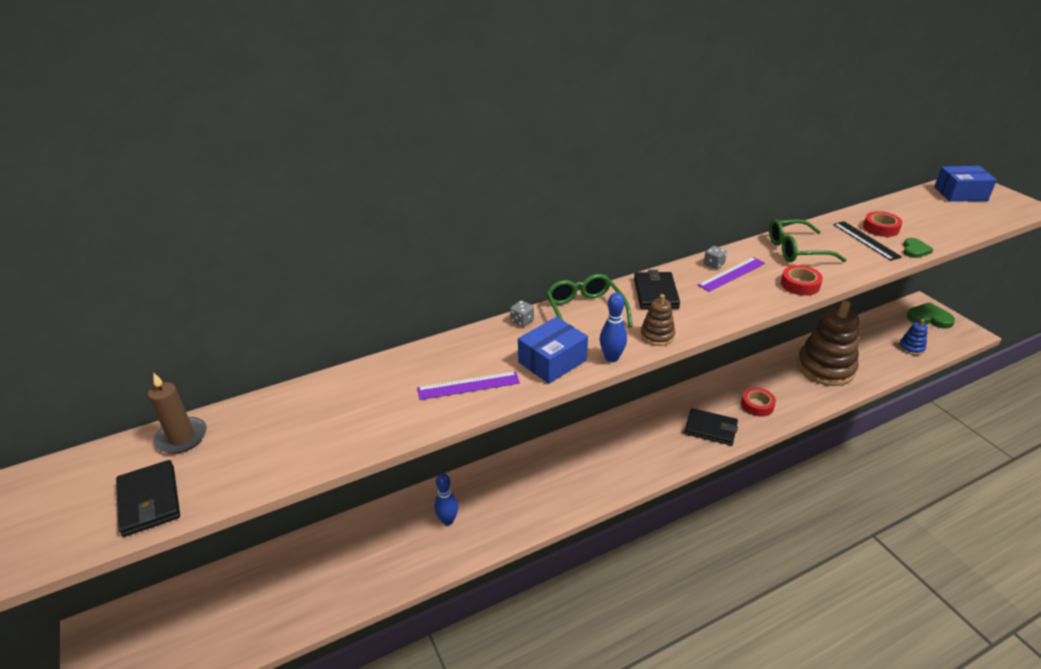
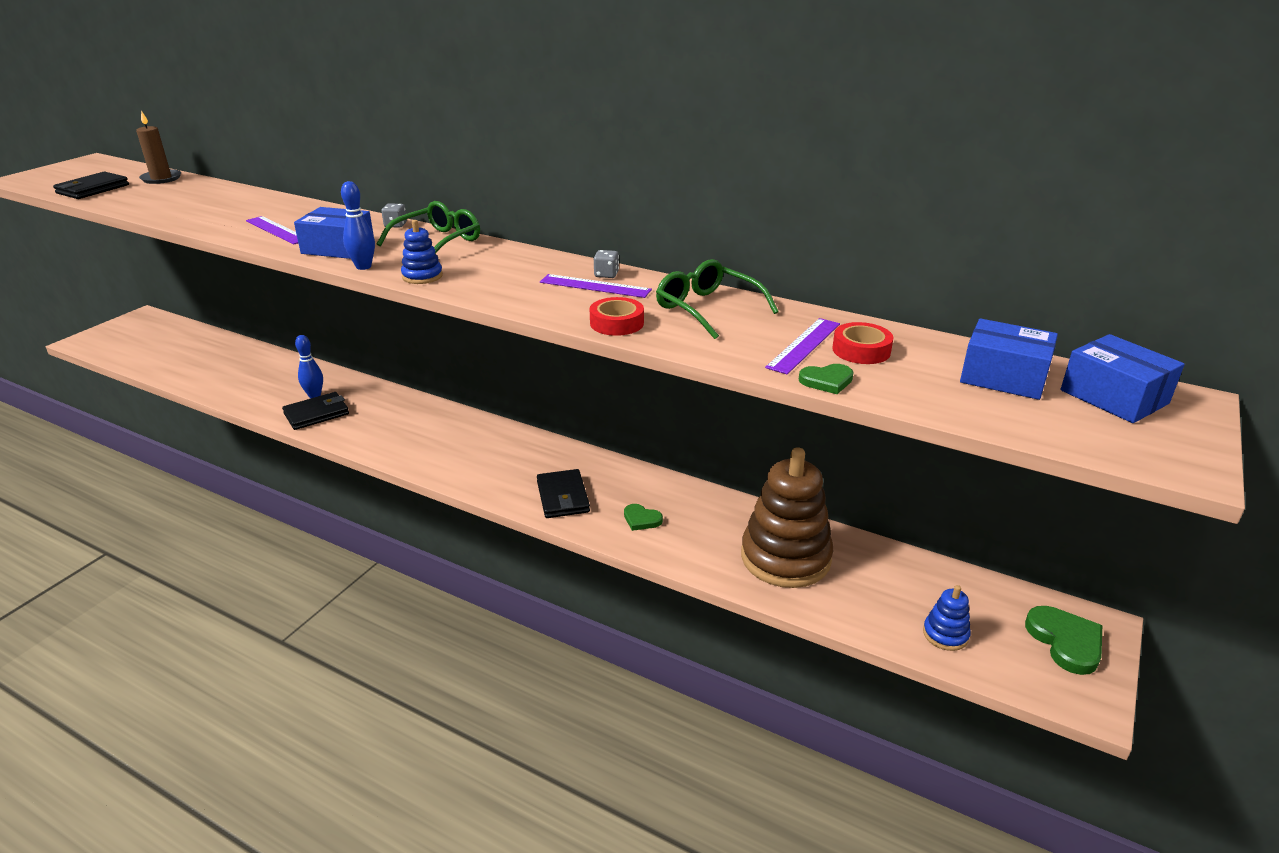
camera: 55 degrees right, 5 degrees down
black wallet [634,270,680,309] -> black wallet moved to [282,392,349,430]
brown stacking toy [640,294,675,346] -> blue stacking toy [401,220,443,284]
red tape [741,388,776,417] -> green heart [624,504,663,531]
black ruler [833,221,902,261] -> purple ruler [765,318,840,374]
none -> blue box [960,318,1058,400]

